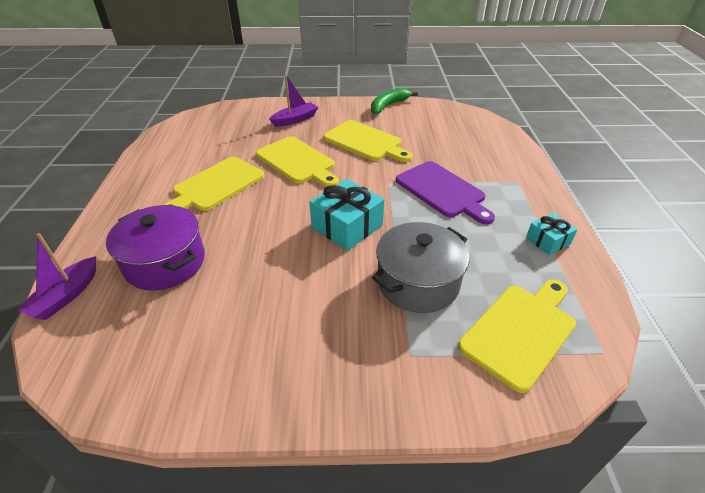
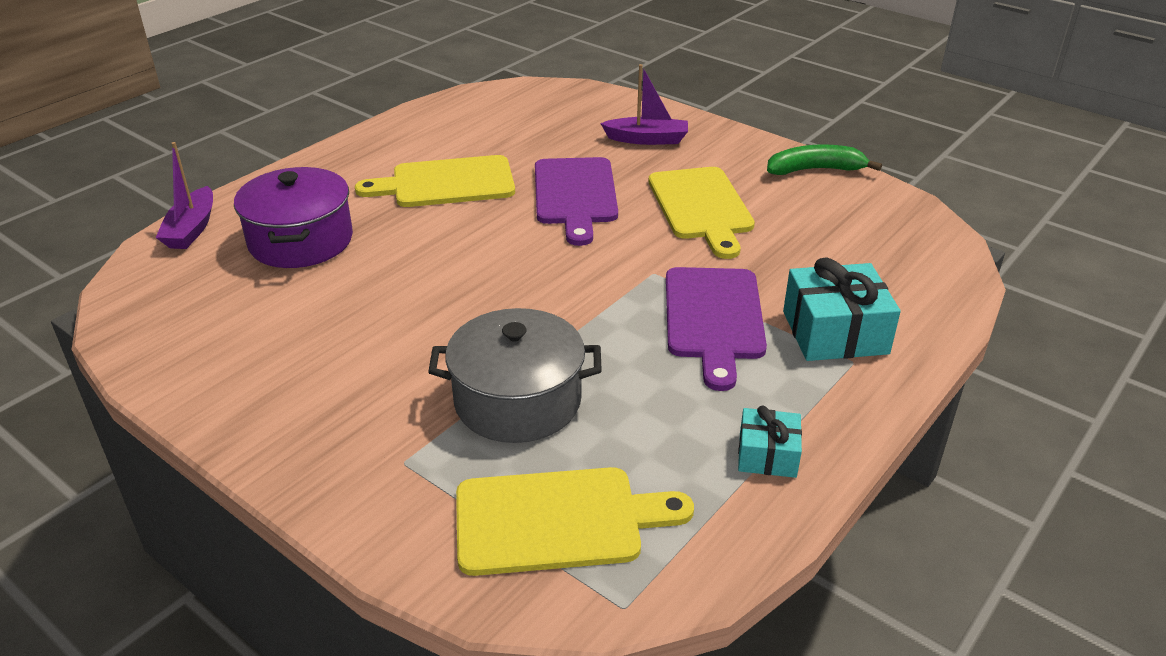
camera: 40 degrees right, 5 degrees down
purple boat [17,233,96,320] -> purple boat turned 60 degrees counterclockwise [156,142,213,249]
yellow cutting board [256,136,339,187] -> purple cutting board [535,157,618,246]
turquoise gift [310,179,384,251] -> turquoise gift moved to [783,257,901,361]

